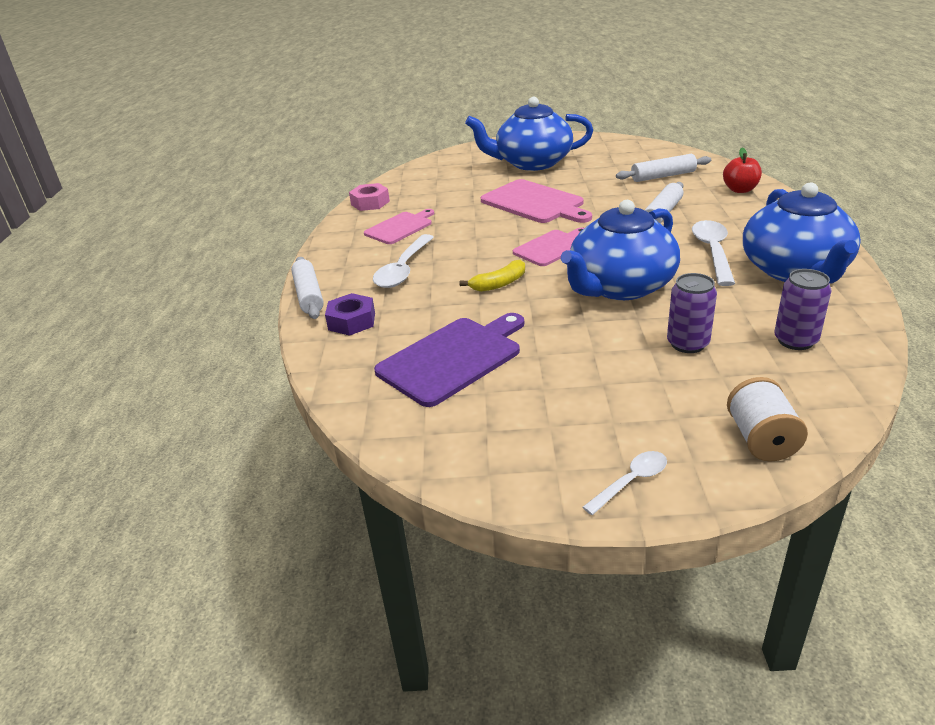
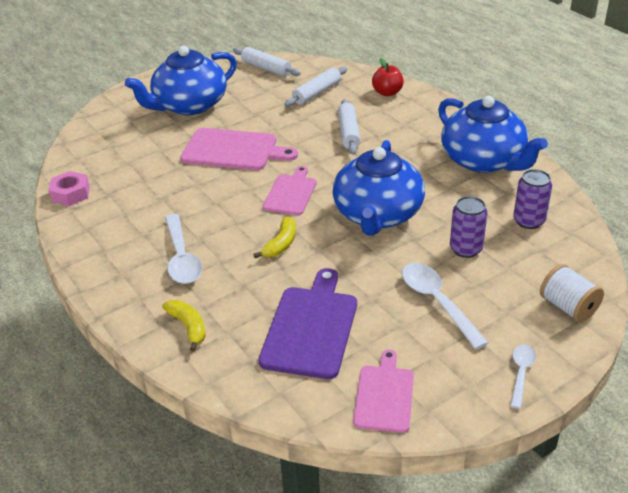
camera: 35 degrees left, 5 degrees up
white rolling pin [291,257,324,319] -> white rolling pin moved to [233,47,301,77]
purple nut [325,293,375,336] -> yellow banana [162,300,206,352]
pink cutting board [364,209,434,244] -> pink cutting board moved to [353,350,414,433]
white spoon [692,220,735,286] -> white spoon moved to [402,263,489,349]

